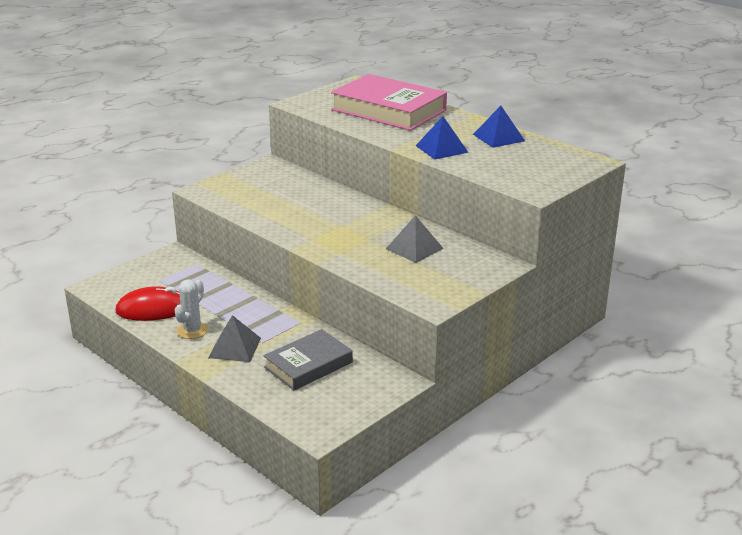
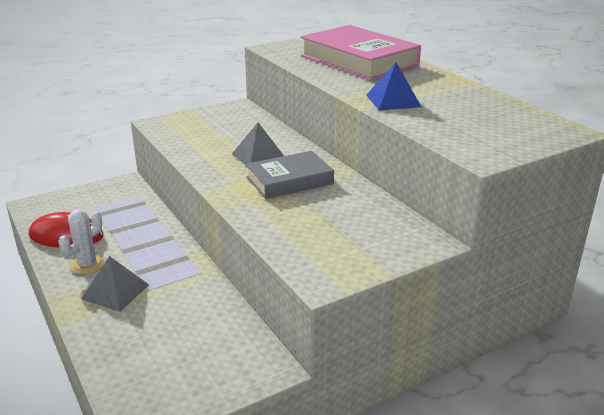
camera: 15 degrees right, 0 degrees up
grey book [263,329,353,390] -> grey book moved to [246,151,334,199]
grey pyramid [386,215,444,263] -> grey pyramid moved to [232,122,284,165]
blue pyramid [473,106,525,148] -> none

